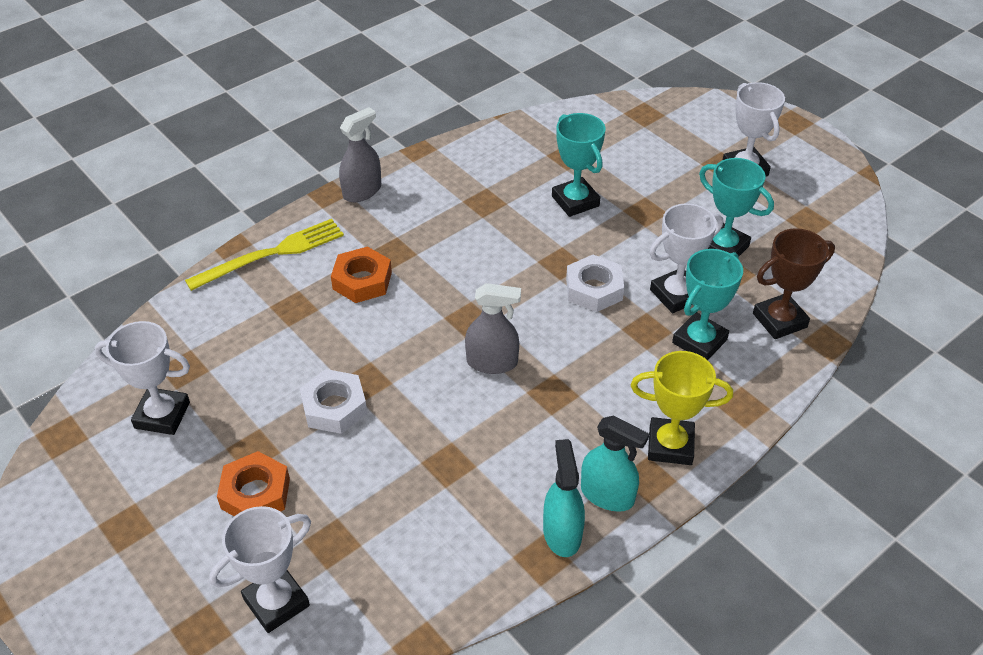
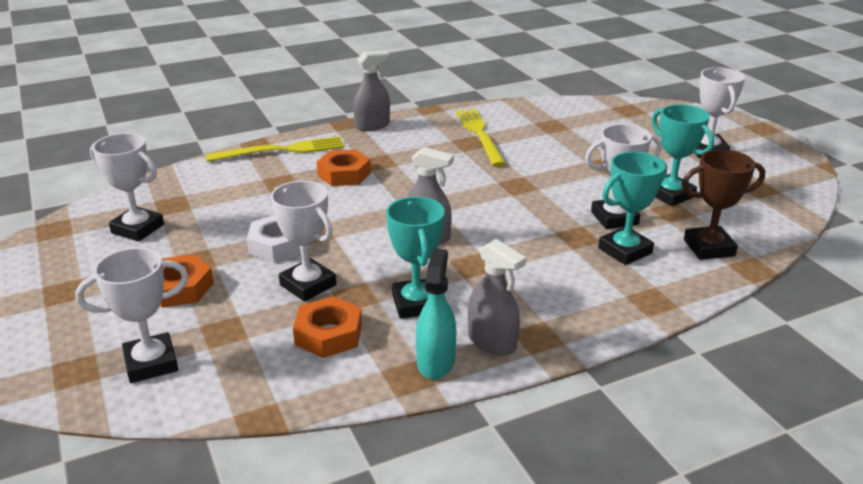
camera: 15 degrees right, 15 degrees down
turquoise trophy [552,113,606,217] -> turquoise trophy moved to [386,197,445,319]
white nut [566,255,624,312] -> none
turquoise spray bottle [581,416,649,512] -> grey spray bottle [468,239,526,356]
yellow trophy [631,351,733,465] -> none
none -> white trophy [271,181,336,302]
none -> orange nut [293,296,362,358]
none -> yellow fork [456,109,506,167]

